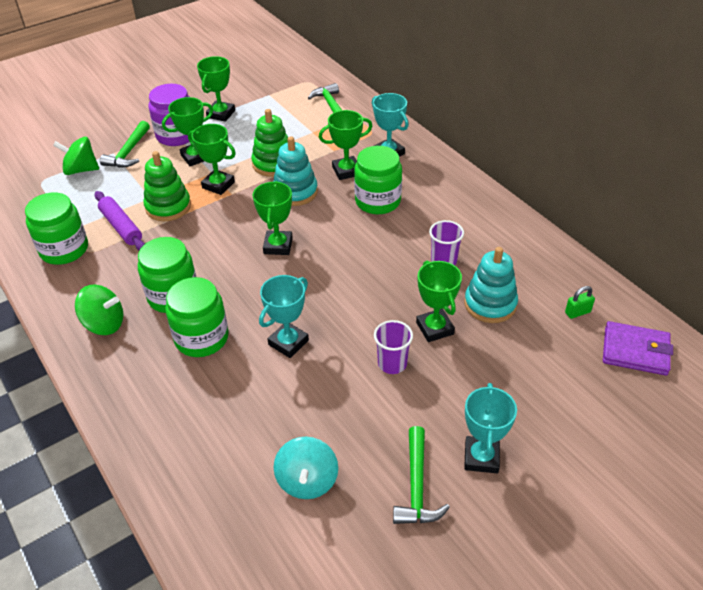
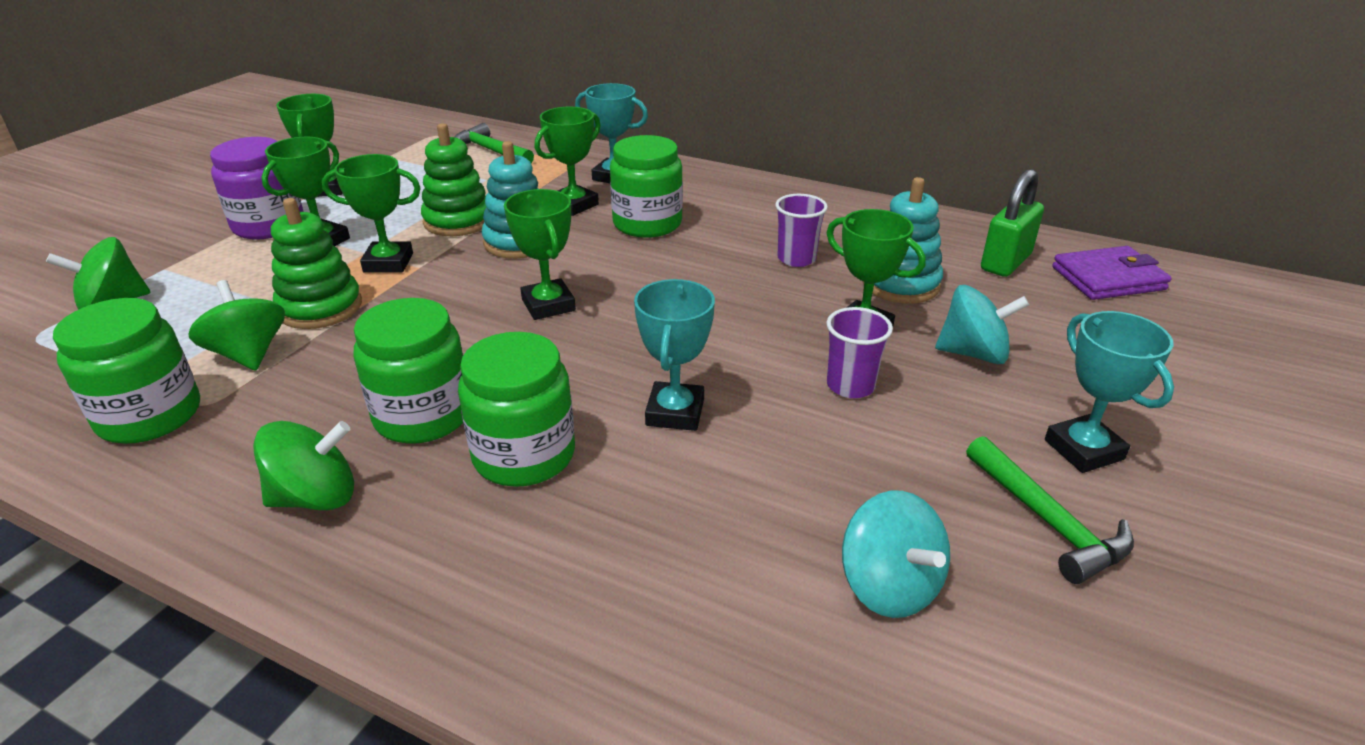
camera: 30 degrees left, 10 degrees down
purple rolling pin [95,191,145,251] -> green spinning top [189,280,285,371]
green hammer [100,121,150,168] -> none
green padlock [565,286,595,319] -> green padlock [981,169,1044,277], size x1.89
none -> turquoise spinning top [935,285,1029,364]

